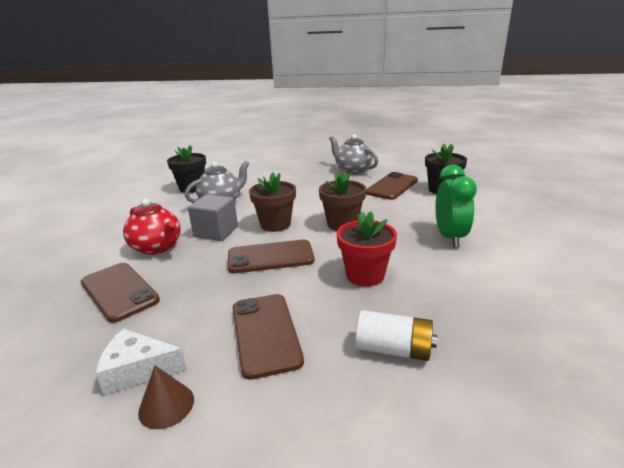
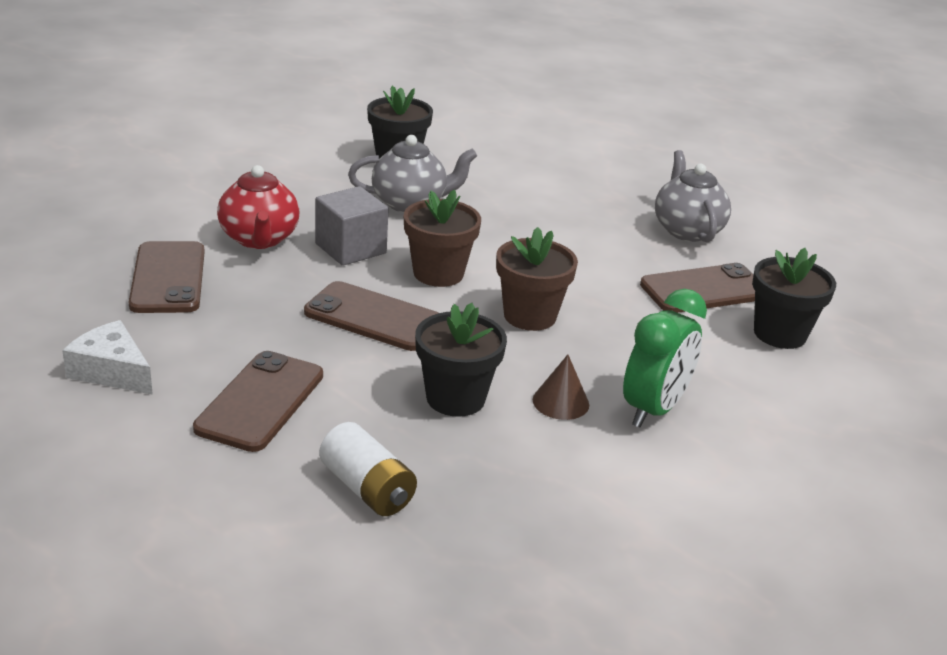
camera: 30 degrees right, 5 degrees up
brown cone [138,365,194,429] -> brown cone moved to [533,355,589,420]
red flower pot [337,211,397,287] -> black flower pot [415,303,507,417]

